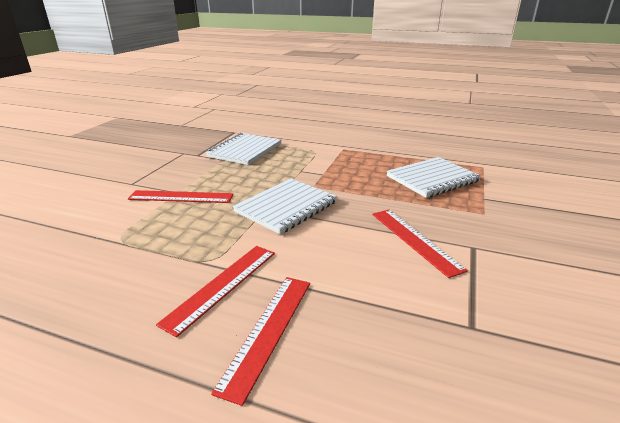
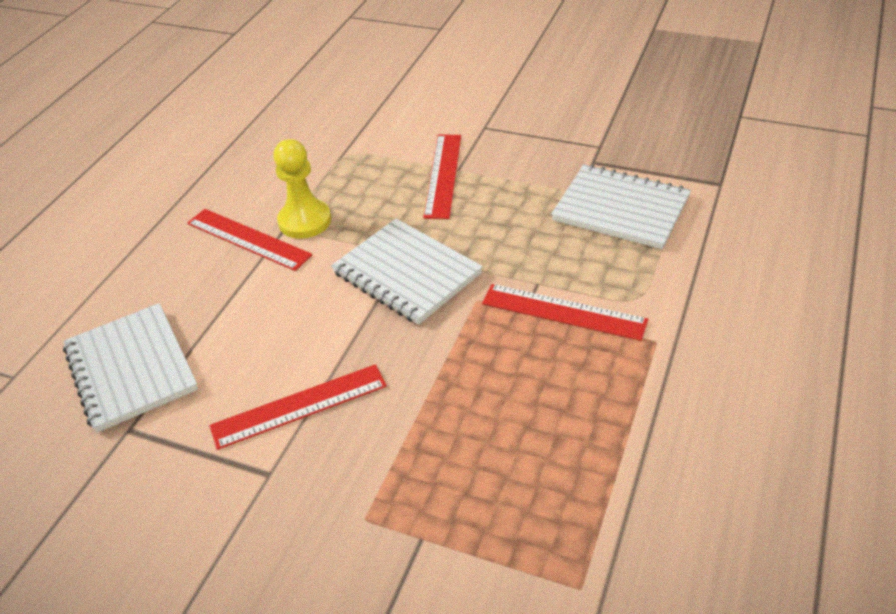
camera: 95 degrees right, 15 degrees up
red ruler [211,277,310,406] -> red ruler moved to [482,284,649,341]
white notebook [386,157,481,198] -> white notebook moved to [63,303,198,433]
none -> yellow pawn [273,139,331,239]

